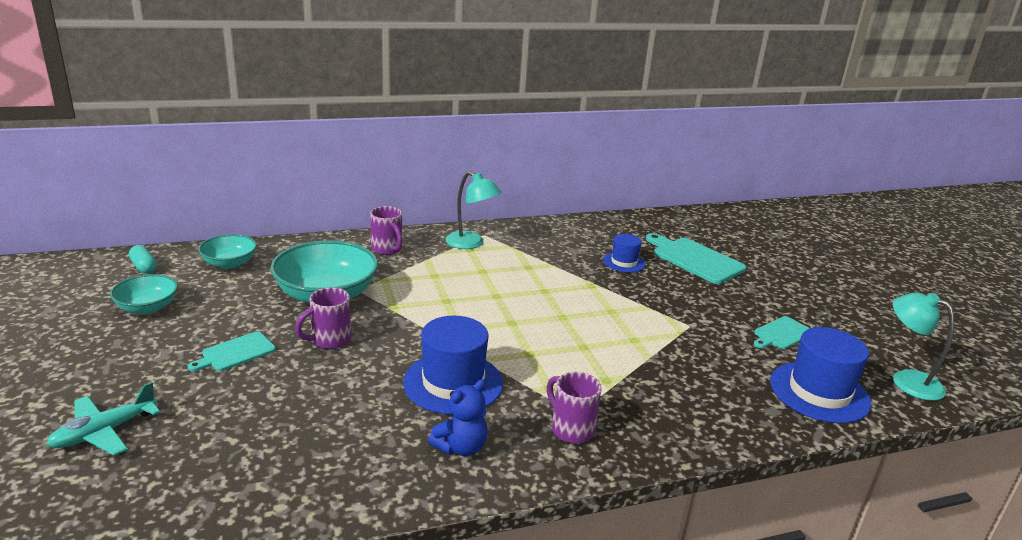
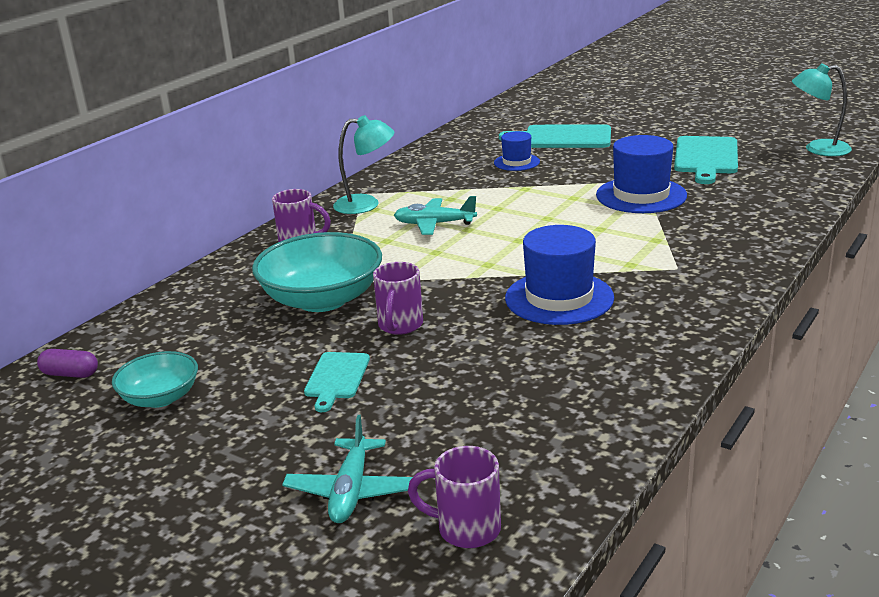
camera: 35 degrees left, 0 degrees up
turquoise capsule [129,245,157,274] -> purple capsule [37,349,98,378]
turquoise bowl [198,234,257,269] -> none
blue teddy bear [428,379,488,456] -> none
purple mug [547,372,601,443] -> purple mug moved to [408,446,501,548]
turquoise cutting board [754,316,810,349] -> turquoise cutting board [674,136,738,184], size x1.72
blue hat [770,327,872,423] -> blue hat moved to [596,135,687,213]
none -> turquoise plane [394,196,477,235]

